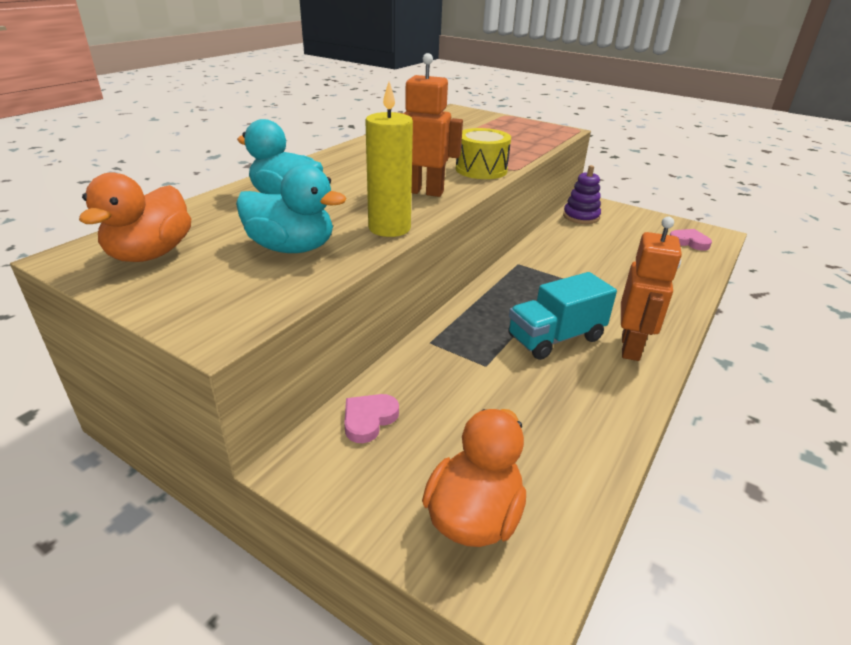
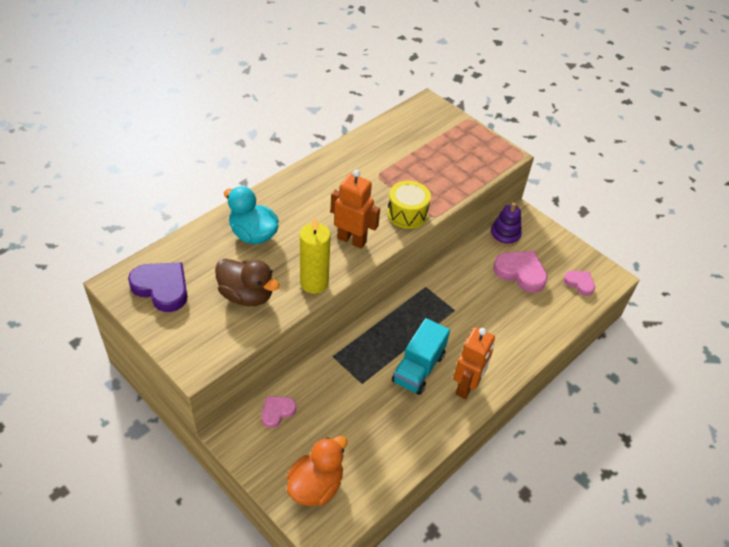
camera: 10 degrees right, 15 degrees up
orange duck [79,173,191,262] -> purple heart [128,262,187,312]
turquoise duck [236,164,346,253] -> brown duck [215,259,280,306]
turquoise truck [508,272,617,360] -> turquoise truck turned 45 degrees counterclockwise [392,318,450,395]
none -> pink heart [493,251,548,293]

